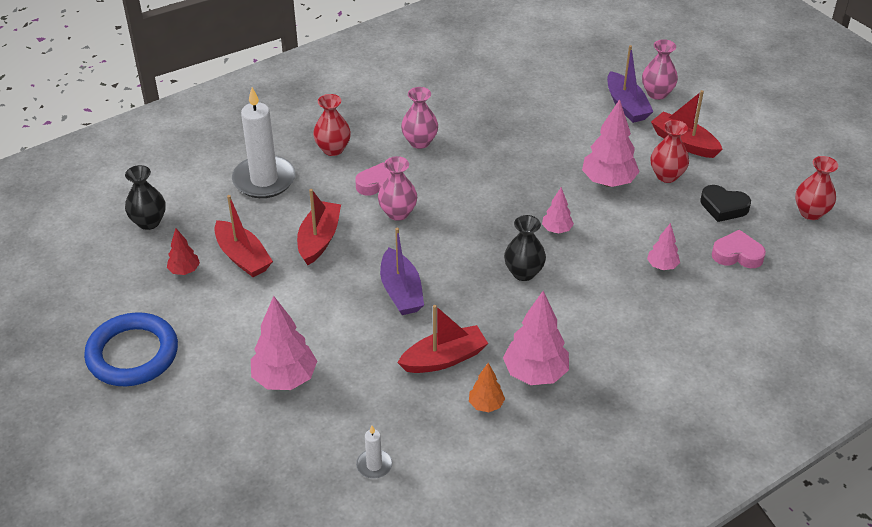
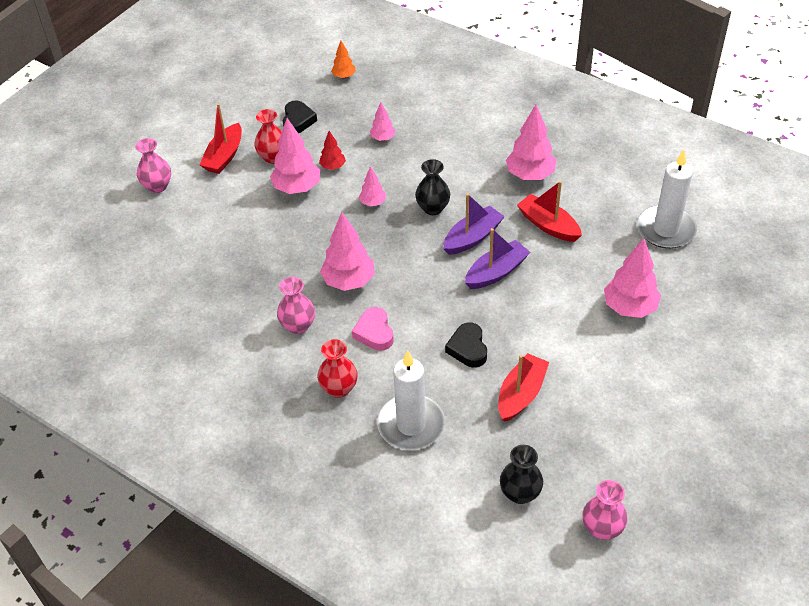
camera: 110 degrees left, 5 degrees up
blue ring [84,312,178,386] -> none
red tree [167,228,200,275] -> red tree moved to [319,131,346,170]
red boat [297,189,341,265] -> black heart [445,322,487,368]
white candle [356,426,392,479] -> white candle [637,150,697,249], size x2.18
pink vase [378,156,417,221] -> pink vase moved to [582,480,628,540]
orange tree [469,363,505,412] -> orange tree moved to [331,41,356,79]
purple boat [607,45,654,123] -> purple boat moved to [443,193,505,255]
pink heart [712,230,766,268] -> none
red vase [795,156,838,220] -> none
none -> pink tree [320,212,375,291]

